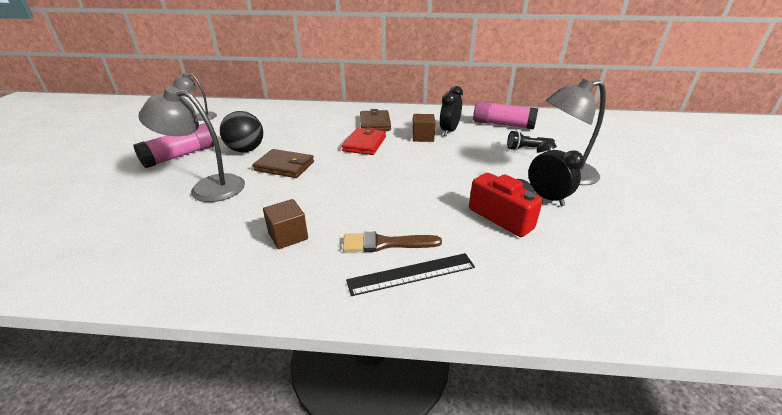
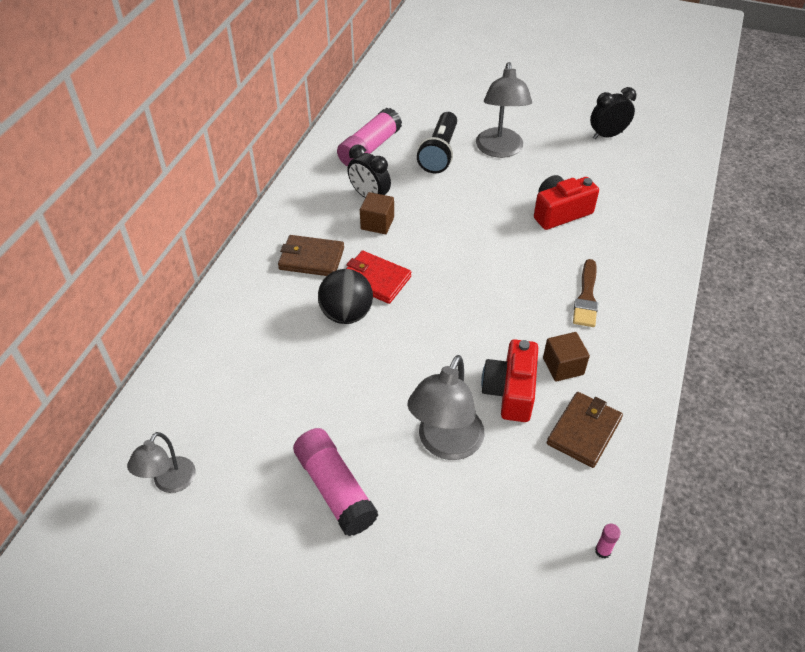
camera: 75 degrees left, 15 degrees up
black ball [220,111,263,152] -> black ball moved to [318,269,373,324]
brown wallet [253,149,314,178] -> brown wallet moved to [547,392,623,468]
black ruler [346,253,475,296] -> none
black flashlight [507,131,555,150] -> black flashlight [417,112,457,173], size x1.62
black clock [528,140,584,206] -> black clock moved to [590,87,637,139]
none -> red camera [481,339,538,422]
none -> pink glue stick [595,524,621,559]

